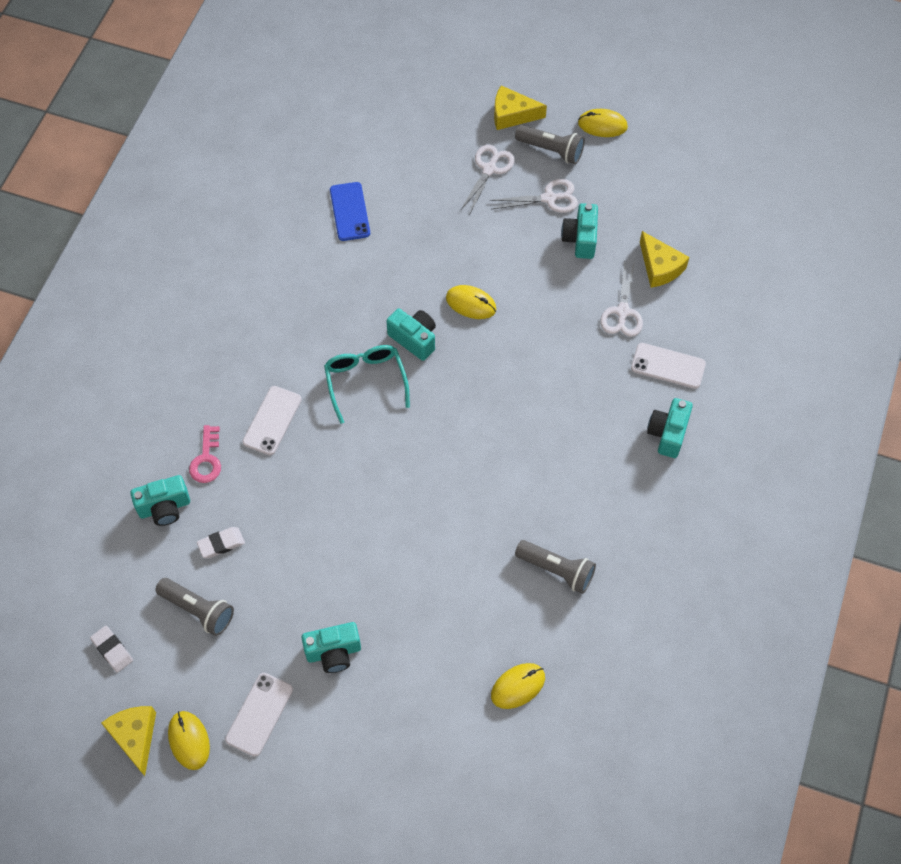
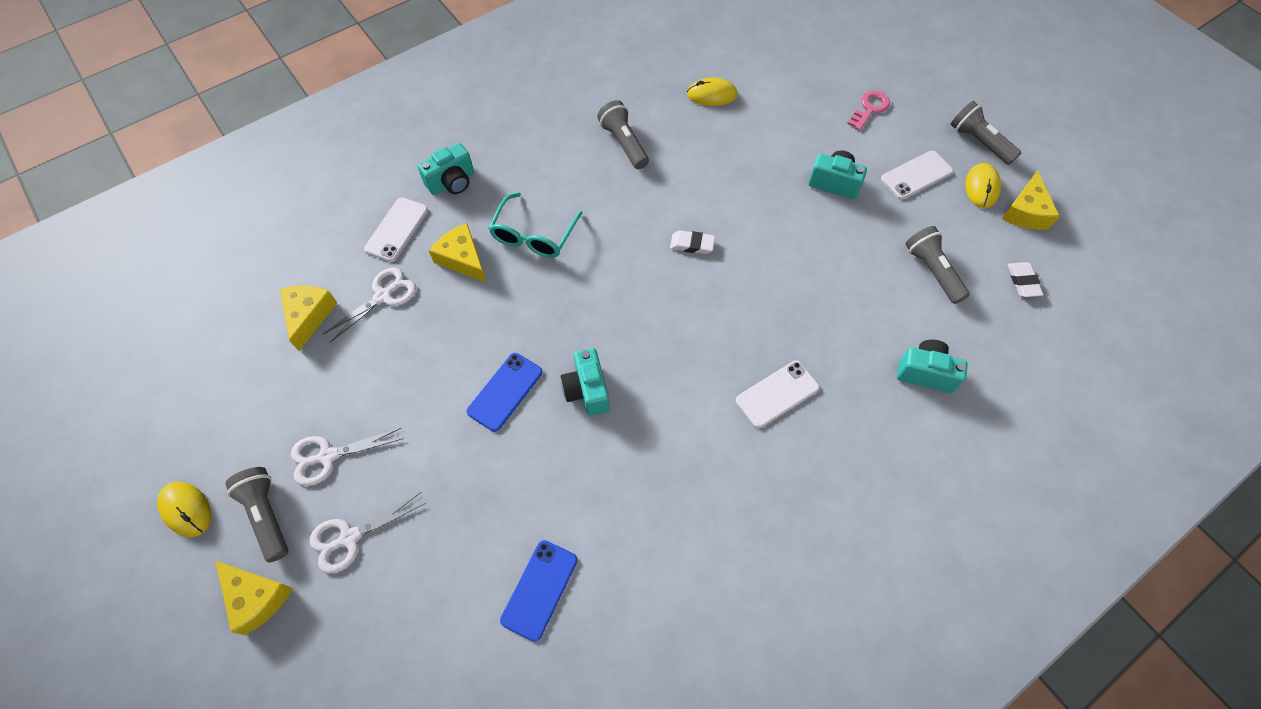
camera: 145 degrees left, 0 degrees up
pink key [189,425,221,483] -> pink key moved to [847,91,890,131]
white eraser [197,527,245,558] -> white eraser moved to [670,230,715,254]
turquoise glasses [324,345,410,424] -> turquoise glasses moved to [489,192,582,258]
yellow mouse [446,285,496,319] -> blue phone [467,353,543,432]
white scissors [490,179,578,213] -> white scissors turned 45 degrees counterclockwise [291,428,404,486]
turquoise camera [561,203,598,259] -> none
white phone [631,343,706,389] -> white phone turned 60 degrees clockwise [364,197,428,262]
none -> yellow cheese [429,224,486,282]
none -> grey flashlight [950,101,1021,165]

